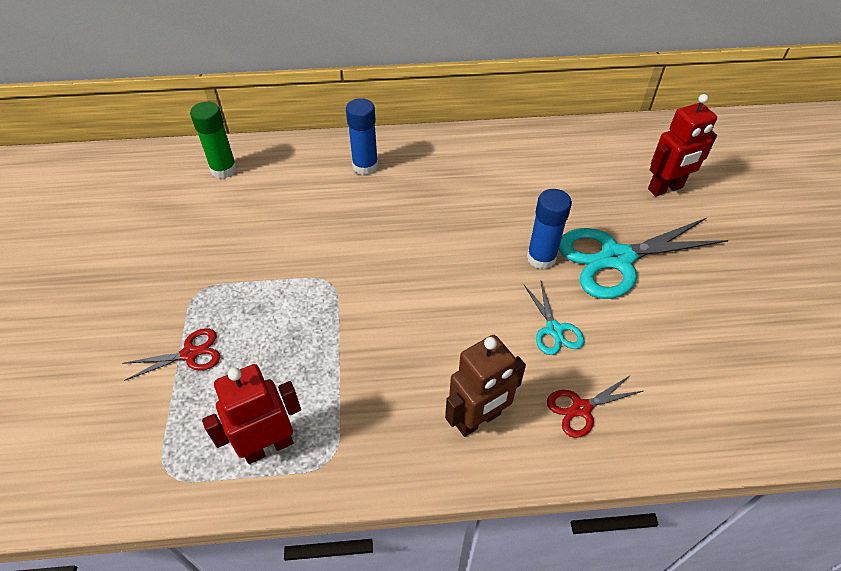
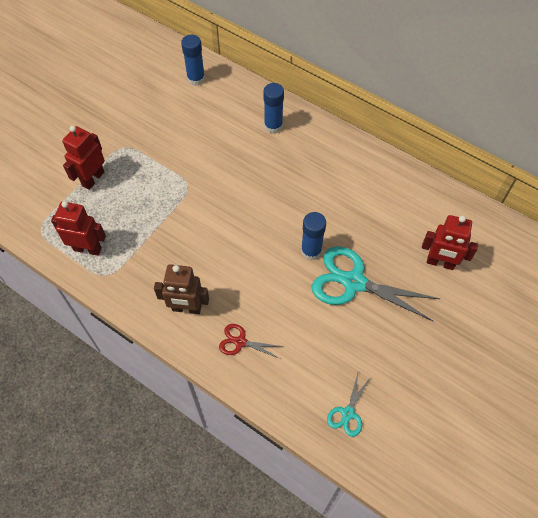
camera: 40 degrees right, 10 degrees up
red scissors [123,328,220,381] -> red robot [62,126,105,190]
green glue stick [190,102,237,178] -> blue glue stick [181,35,205,86]
turquoise scissors [524,281,584,355] -> turquoise scissors moved to [327,374,371,437]

